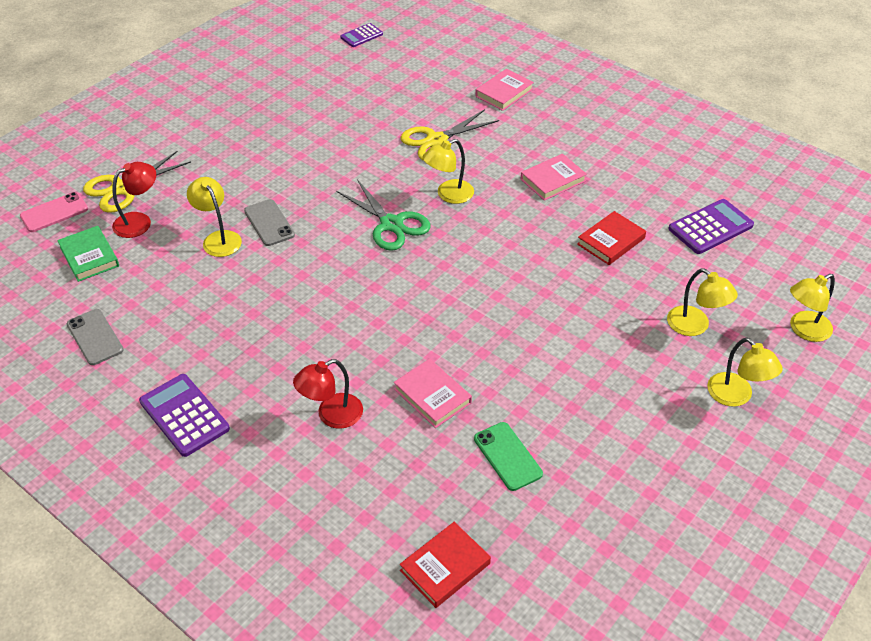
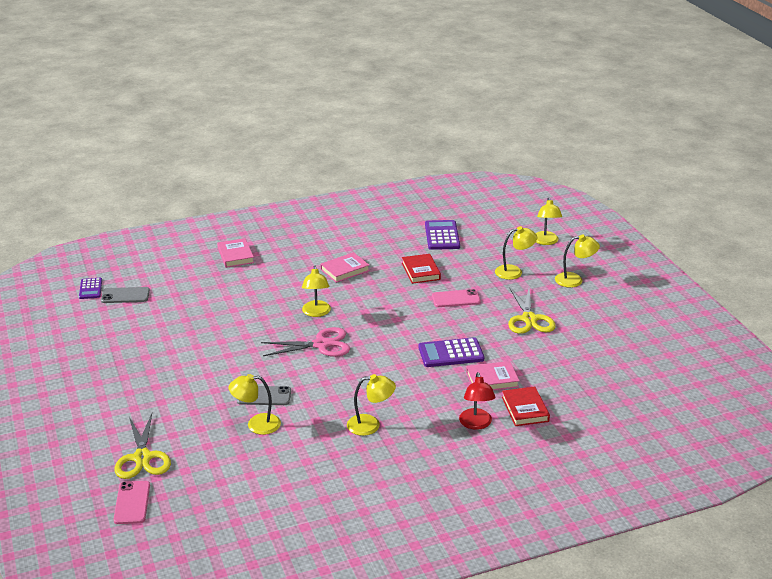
camera: 60 degrees left, 15 degrees down
green book [57,226,119,282] -> none
grey phone [67,309,124,365] -> grey phone moved to [101,287,150,303]
red lamp [112,162,156,238] -> none
purple calculator [139,374,230,457] -> purple calculator moved to [418,337,484,367]
green scissors [336,179,431,251] -> pink scissors [261,327,350,357]
red book [400,522,491,608] -> red book moved to [502,387,550,426]
yellow scissors [401,109,499,161] -> yellow scissors moved to [508,288,556,334]
green phone [474,422,543,491] -> none
pink book [521,154,587,201] -> pink book turned 60 degrees clockwise [320,252,370,283]
none -> yellow lamp [347,374,396,436]
none -> pink phone [432,289,481,307]

